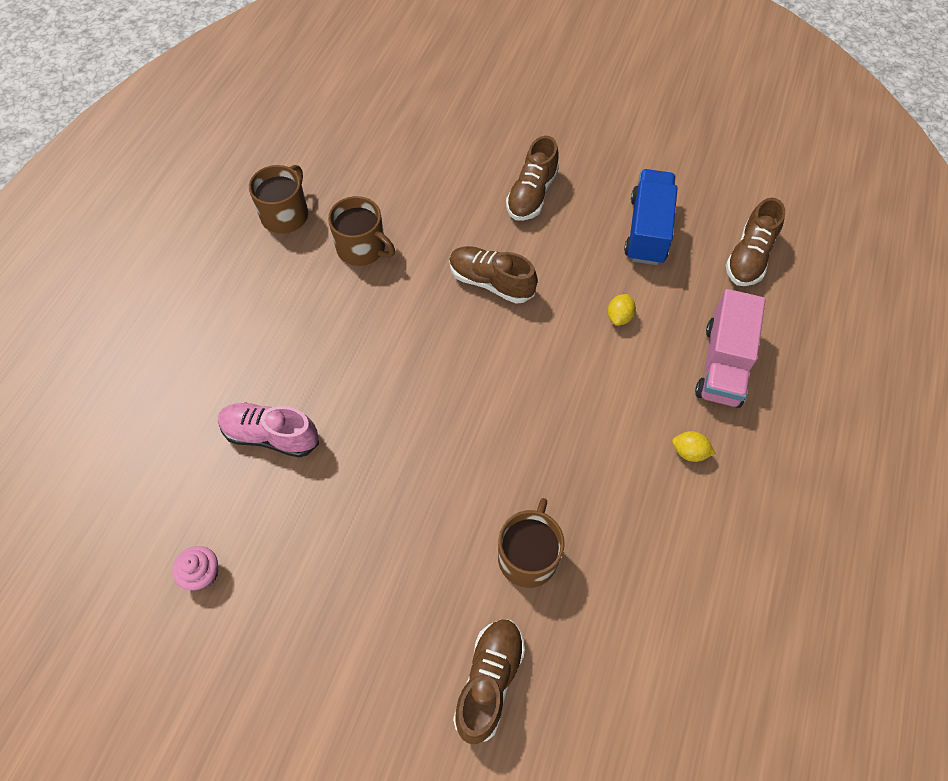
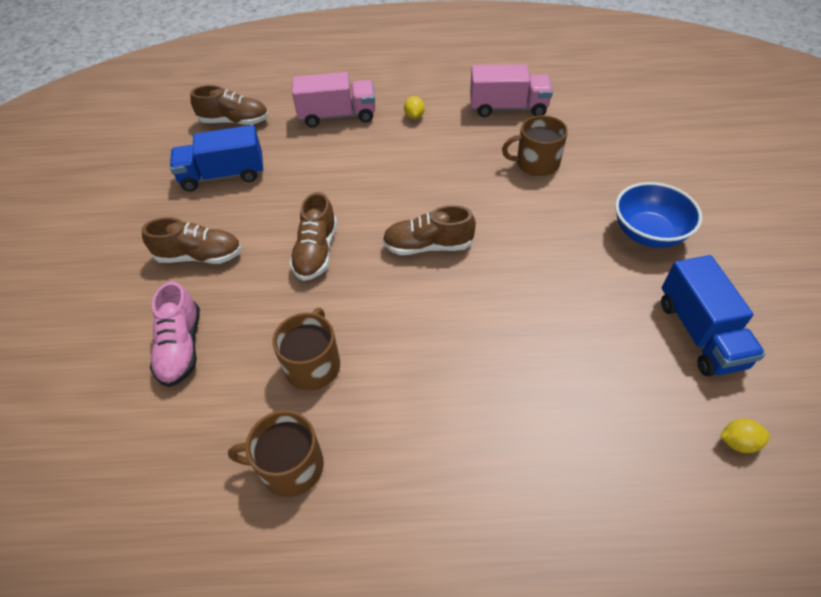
camera: 110 degrees left, 10 degrees down
pink cupcake [173,546,218,590] -> blue truck [661,255,765,377]
pink shoe [218,403,319,458] -> pink shoe moved to [150,281,200,387]
brown shoe [453,620,525,744] -> brown shoe moved to [382,205,476,255]
yellow lemon [608,294,636,326] -> yellow lemon moved to [720,419,770,453]
none -> pink truck [470,65,553,117]
none -> blue bowl [615,182,702,248]

